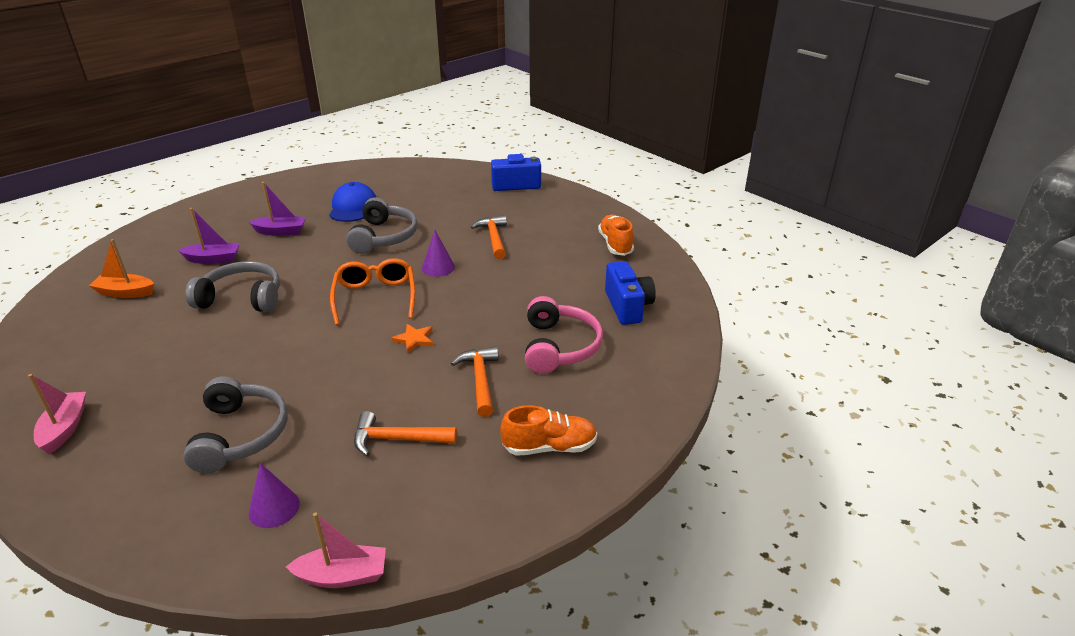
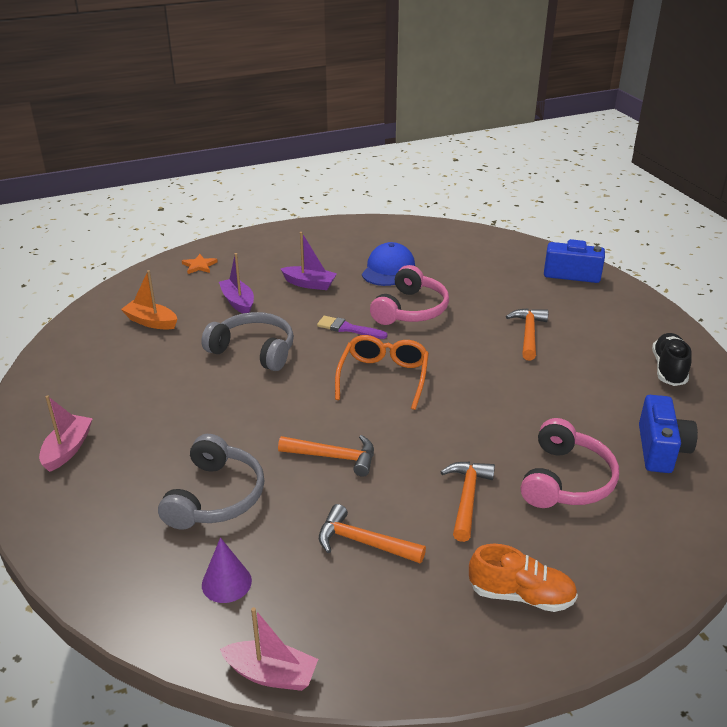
camera: 20 degrees right, 0 degrees up
purple boat [178,208,240,264] -> purple boat turned 135 degrees counterclockwise [219,253,254,313]
grey headphones [346,197,418,254] -> pink headphones [370,265,449,325]
orange star [391,324,433,354] -> orange star moved to [182,254,218,274]
purple cone [422,230,455,277] -> none
orange shoe [598,215,634,256] -> black shoe [652,333,691,386]
none -> orange hammer [278,435,374,477]
none -> purple brush [317,316,388,339]

